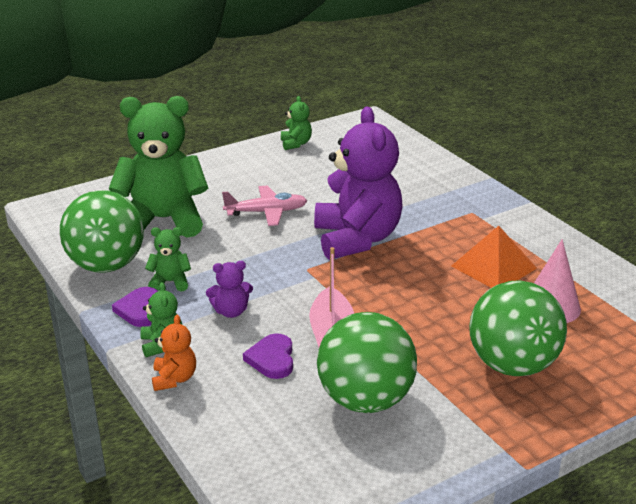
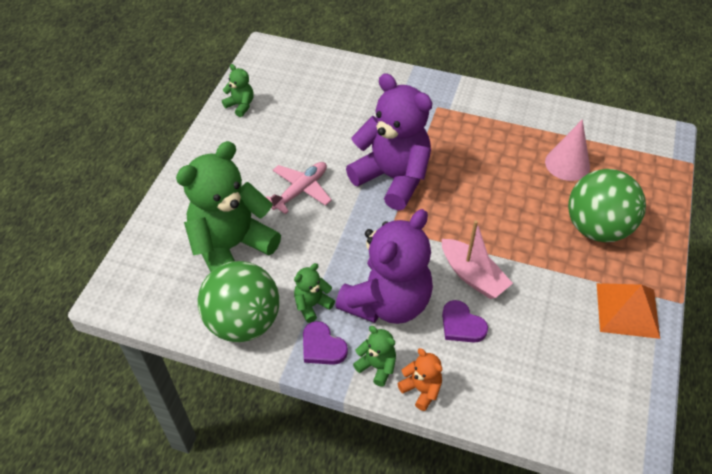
camera: 40 degrees left, 20 degrees up
purple teddy bear [206,261,253,318] -> purple teddy bear [335,209,433,324], size x2.34
green ball [317,312,417,413] -> none
orange pyramid [451,226,537,288] -> orange pyramid moved to [597,283,660,339]

